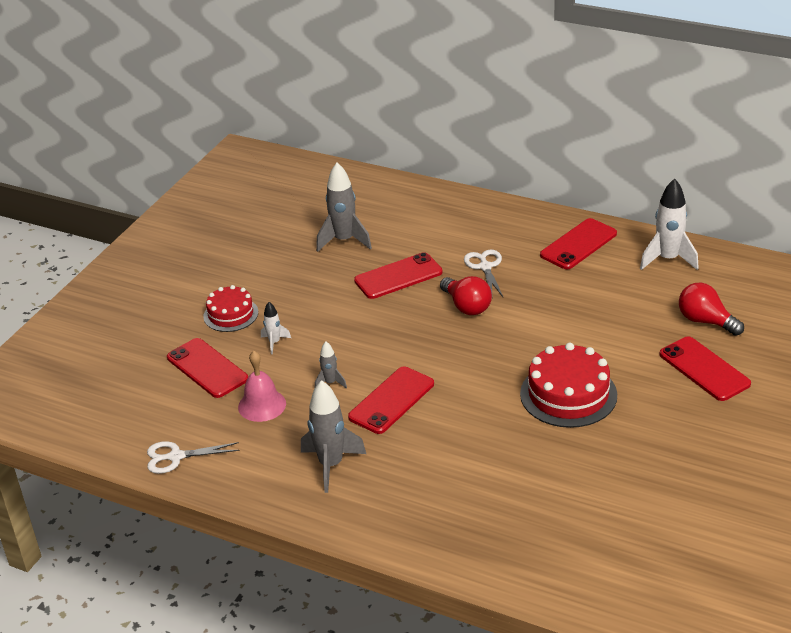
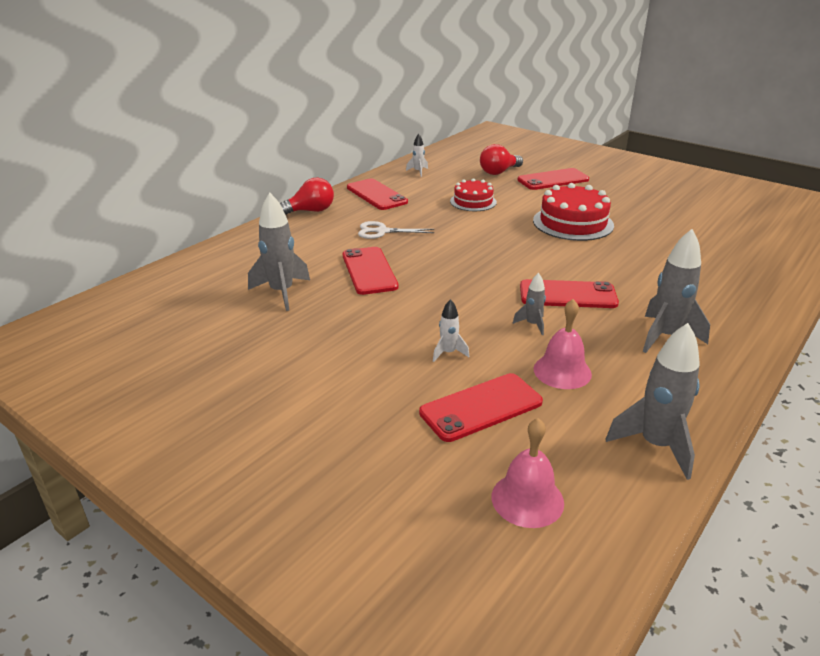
camera: 80 degrees left, 5 degrees down
white scissors [147,441,240,474] -> grey rocket [605,323,700,480]
red cake [203,285,258,332] -> red cake moved to [450,178,497,211]
red phone [348,366,434,434] -> red phone turned 45 degrees counterclockwise [520,279,619,308]
red light bulb [440,276,492,315] -> red light bulb moved to [280,178,334,215]
white rocket [640,178,699,270] -> white rocket [406,134,428,177], size x0.52
none -> pink bell [491,418,564,528]

